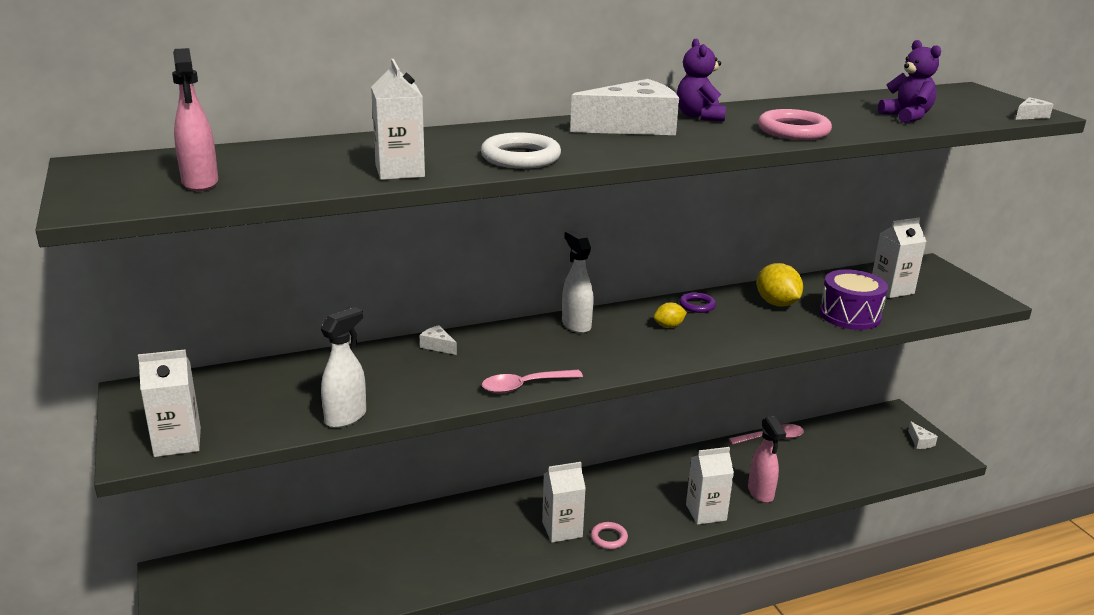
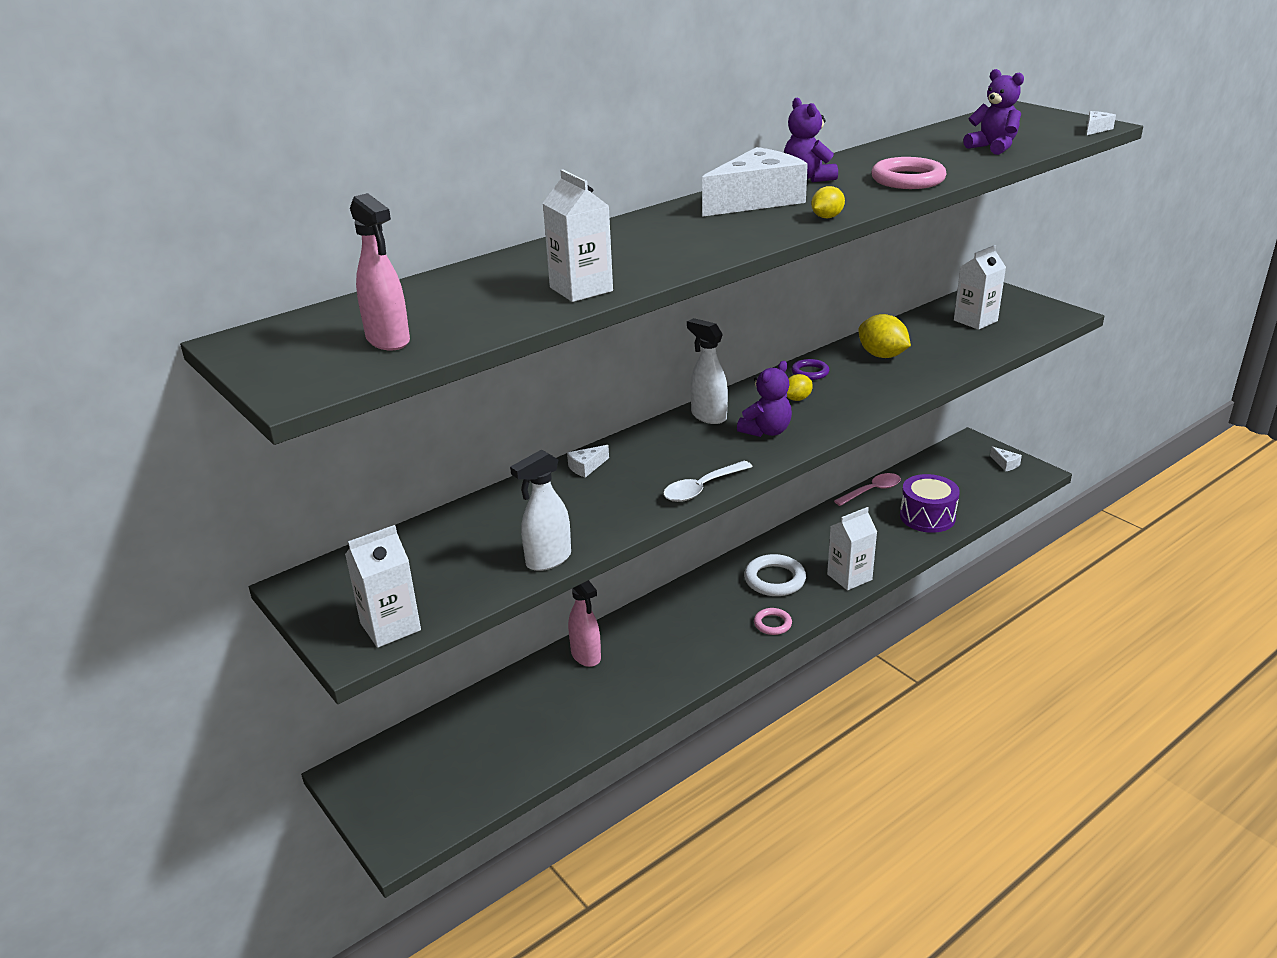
camera: 15 degrees left, 5 degrees up
white spray bottle [321,307,366,428] -> white spray bottle turned 150 degrees counterclockwise [510,449,571,571]
white cheese [420,325,457,355] -> white cheese turned 60 degrees counterclockwise [567,445,609,478]
white ring [481,132,561,169] -> white ring moved to [744,554,806,596]
pink spoon [482,370,583,393] -> white spoon [663,461,753,502]
white carton [542,462,586,543] -> none
pink spray bottle [748,416,786,503] -> pink spray bottle moved to [568,580,601,667]
purple drum [819,270,888,330] -> purple drum moved to [900,474,960,533]
none -> purple teddy bear [737,361,792,437]
none -> yellow lemon [811,186,845,218]

